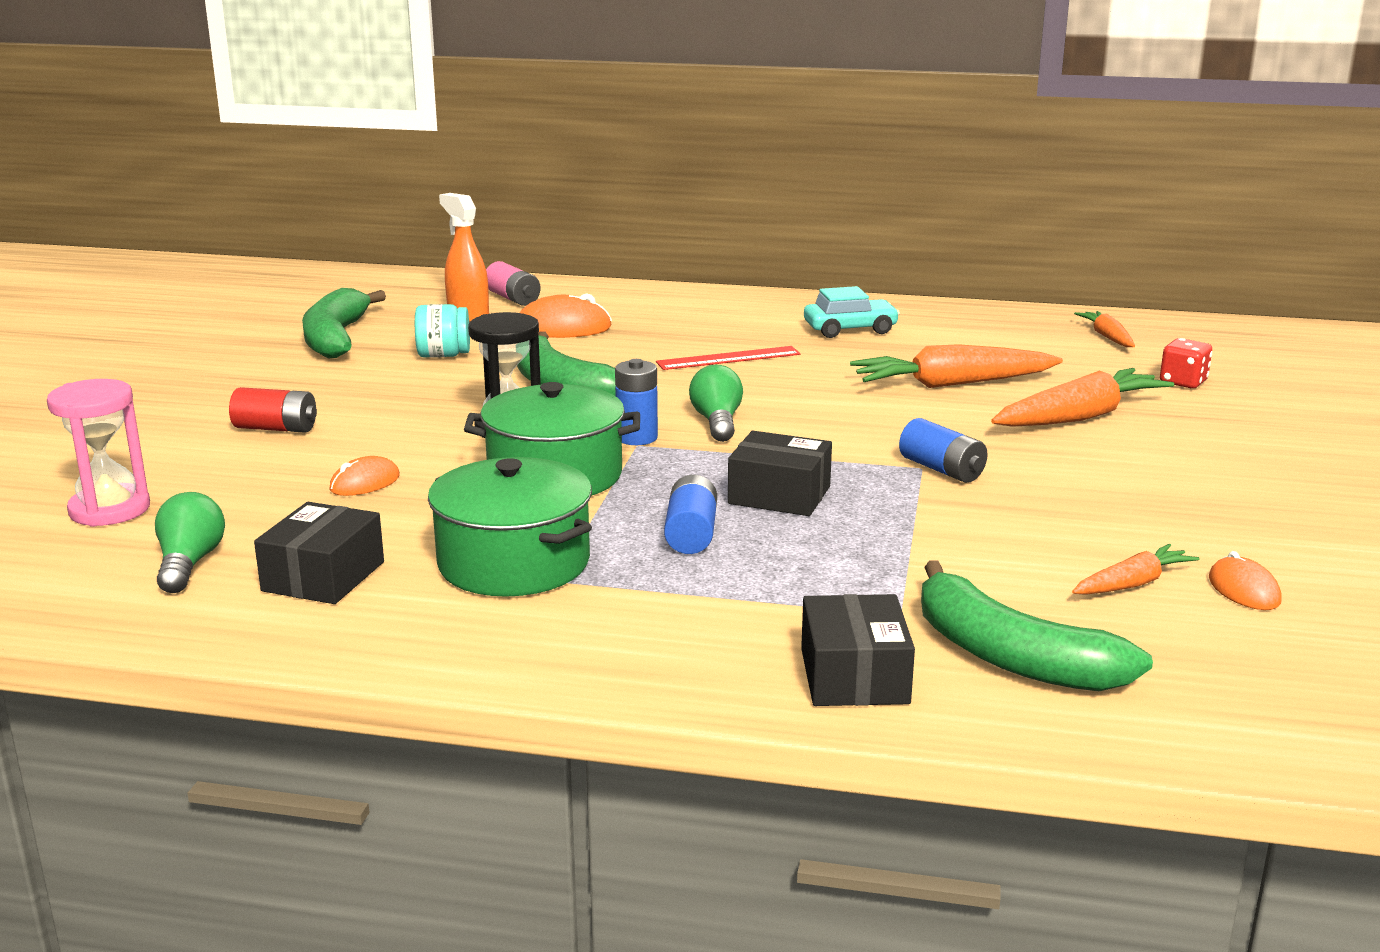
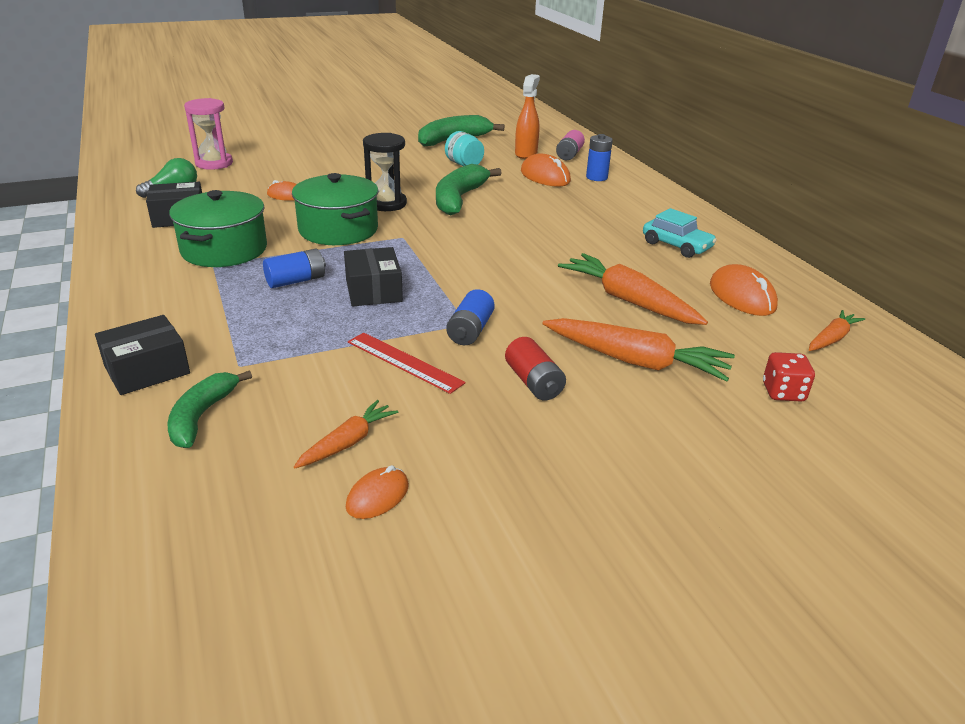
camera: 55 degrees right, 10 degrees up
red battery [229,387,317,433] -> red battery moved to [505,337,566,400]
blue battery [615,359,658,445] -> blue battery moved to [586,134,613,181]
red ruler [656,346,800,370] -> red ruler moved to [348,333,466,394]
green light bulb [689,365,743,442] -> none
green banana [921,560,1153,691] -> green banana [167,370,252,448], size x0.65
orange carrot [1072,544,1199,595] -> orange carrot turned 75 degrees counterclockwise [294,400,398,468]
none -> orange mouse [710,264,778,316]

